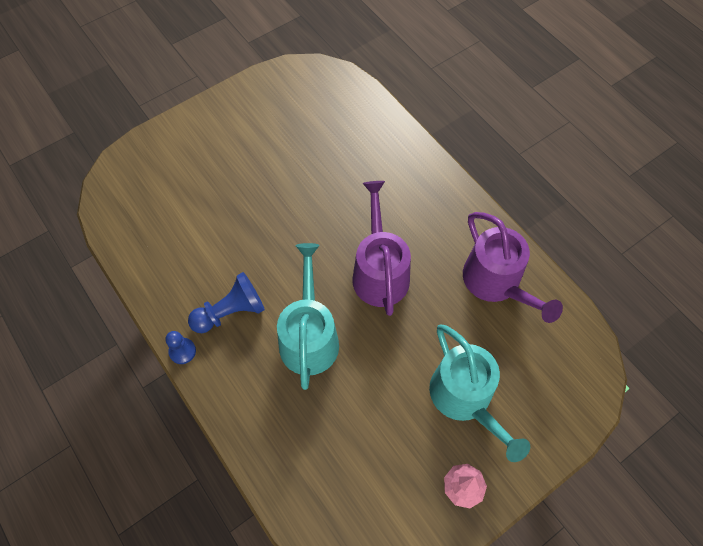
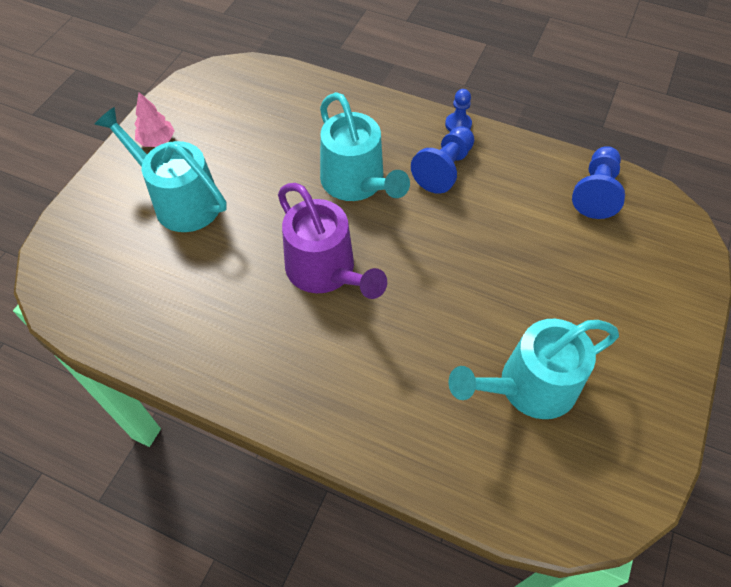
camera: 150 degrees right, 5 degrees down
purple watering can [463,212,563,323] -> none
none -> turquoise watering can [448,319,619,419]
none -> blue pawn [572,146,625,219]

